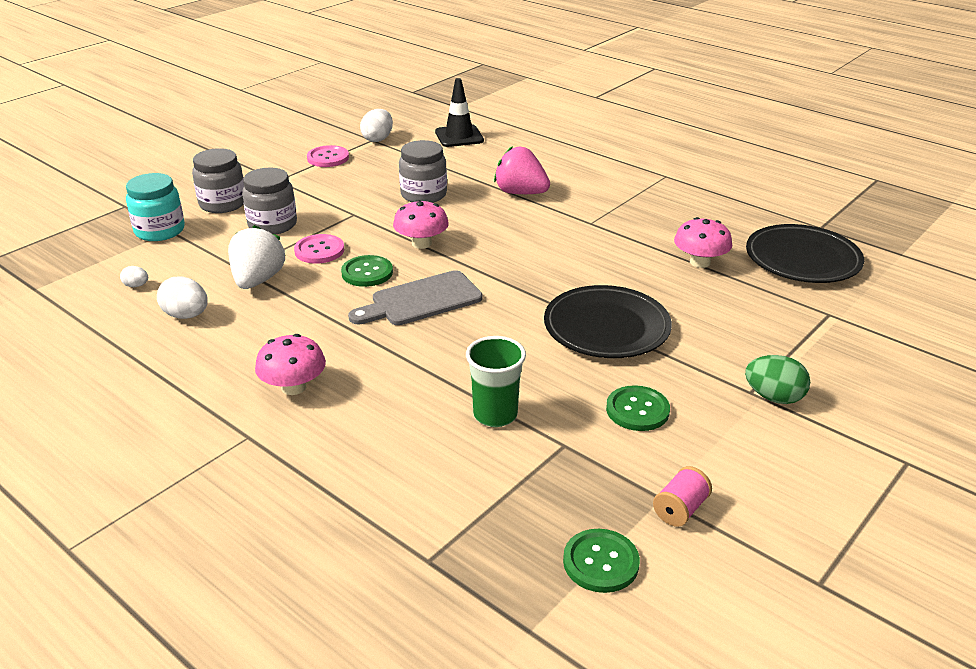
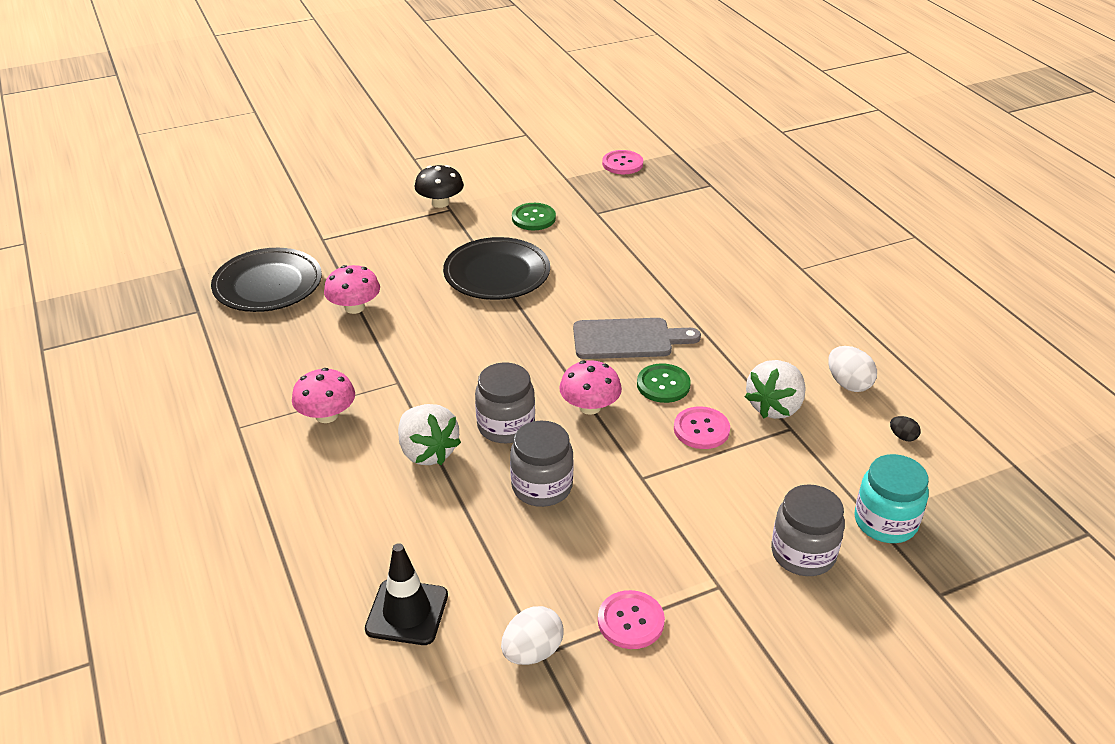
camera: 155 degrees left, 5 degrees up
white egg [120,266,148,287] -> black egg [890,416,921,441]
grey jar [242,167,297,235] -> grey jar moved to [475,363,535,443]
pink mushroom [255,334,326,395] -> pink mushroom moved to [292,368,355,423]
green cup [466,336,526,427] -> none
pink strawberry [494,146,550,194] -> white strawberry [398,404,461,465]
green button [563,529,640,593] -> pink button [602,150,643,174]
pink spool [653,466,712,527] -> none
green egg [745,355,810,404] -> black mushroom [415,165,464,208]

